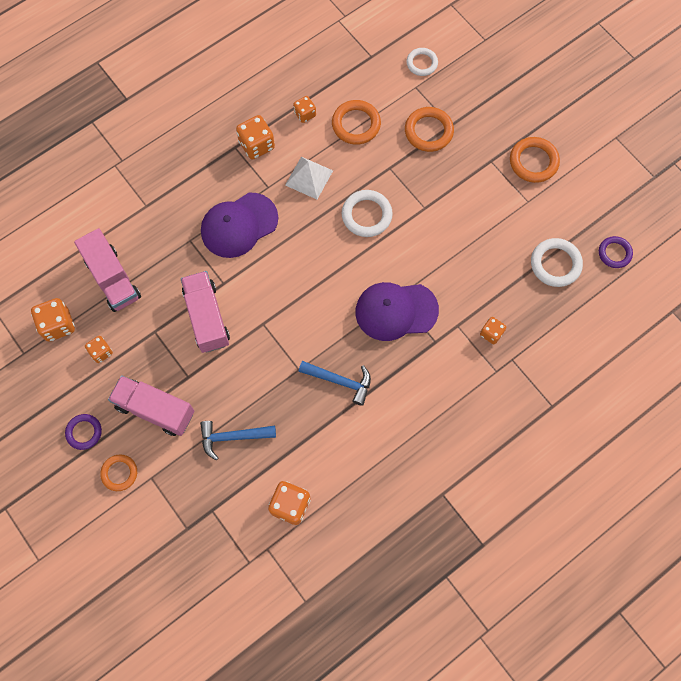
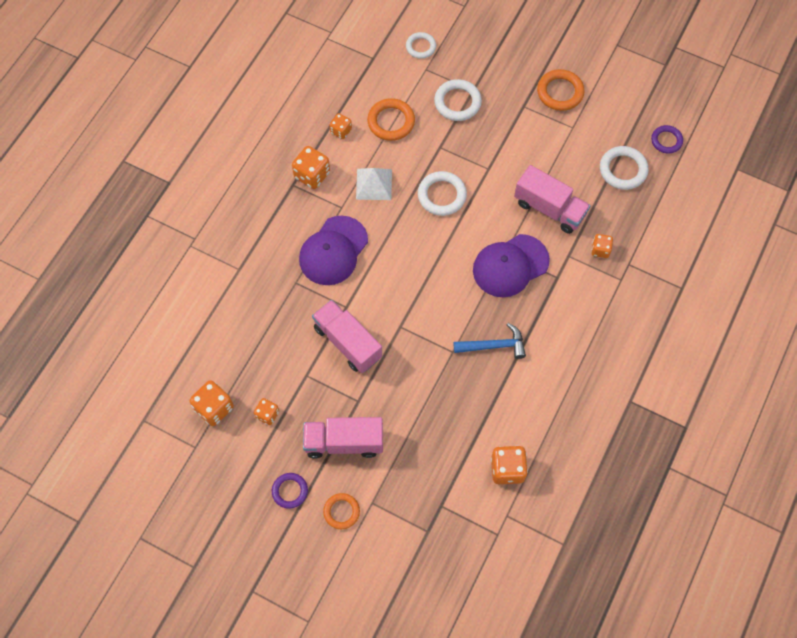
camera: 25 degrees left, 5 degrees down
pink truck [74,228,141,312] -> pink truck moved to [514,165,590,234]
blue hammer [200,421,276,460] -> none
orange ring [405,107,454,152] -> white ring [434,79,482,121]

